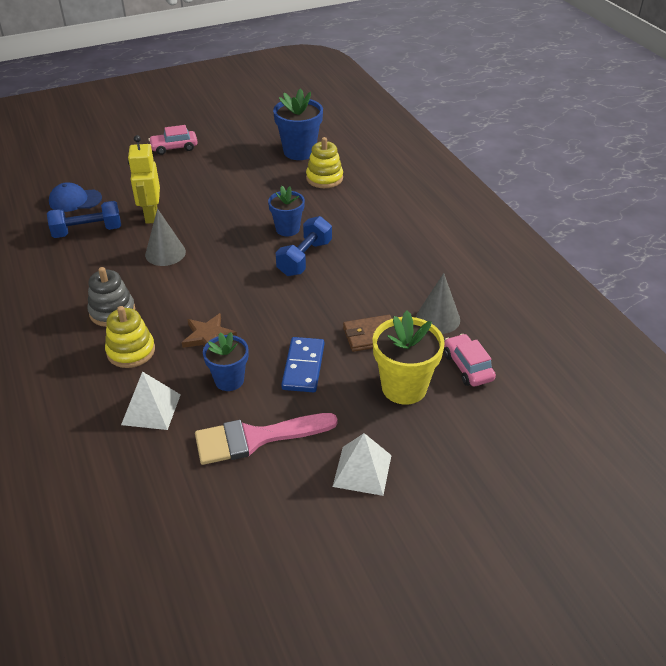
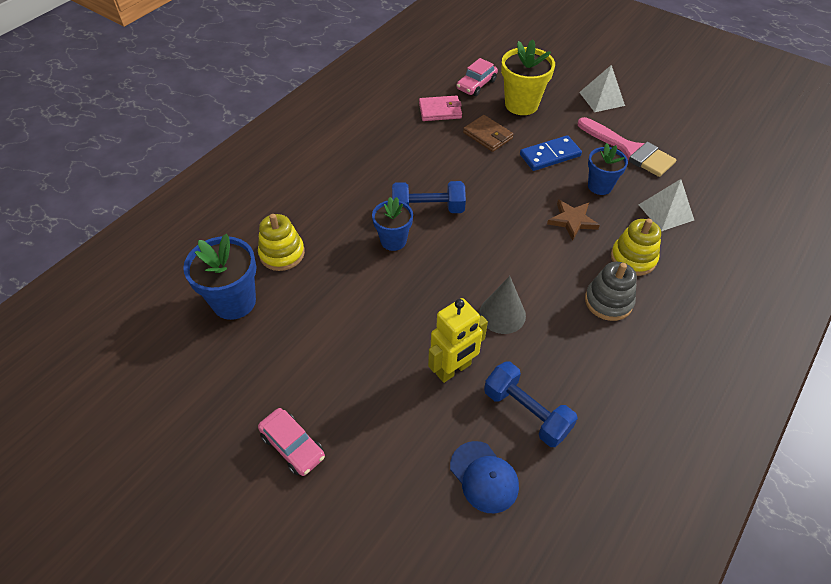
camera: 120 degrees left, 10 degrees up
grey cone [416,273,460,334] -> pink wallet [419,95,462,121]

